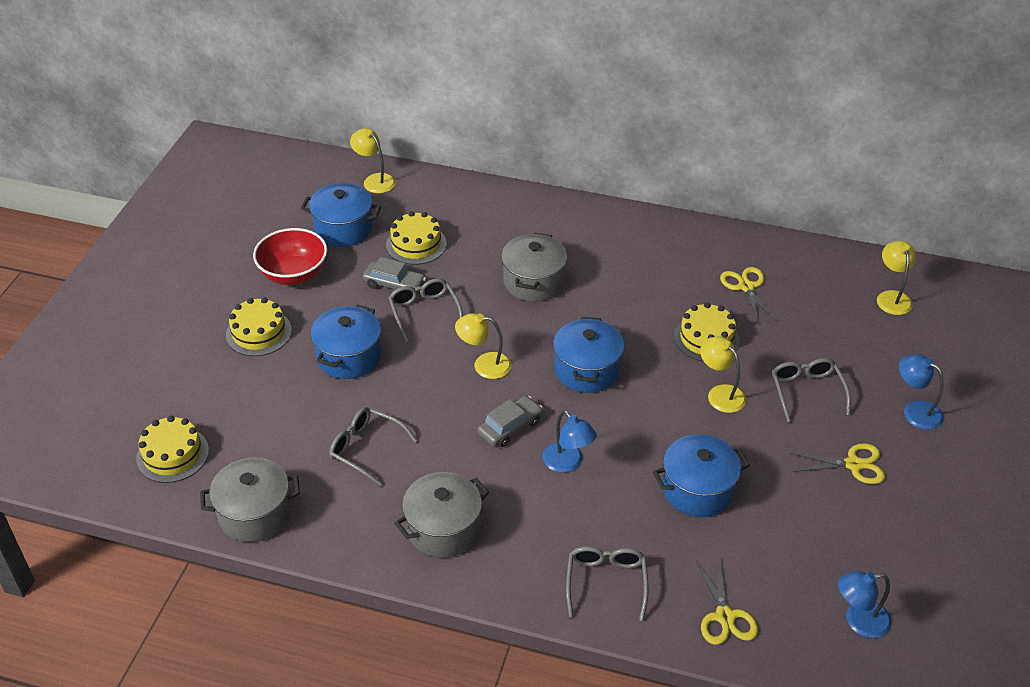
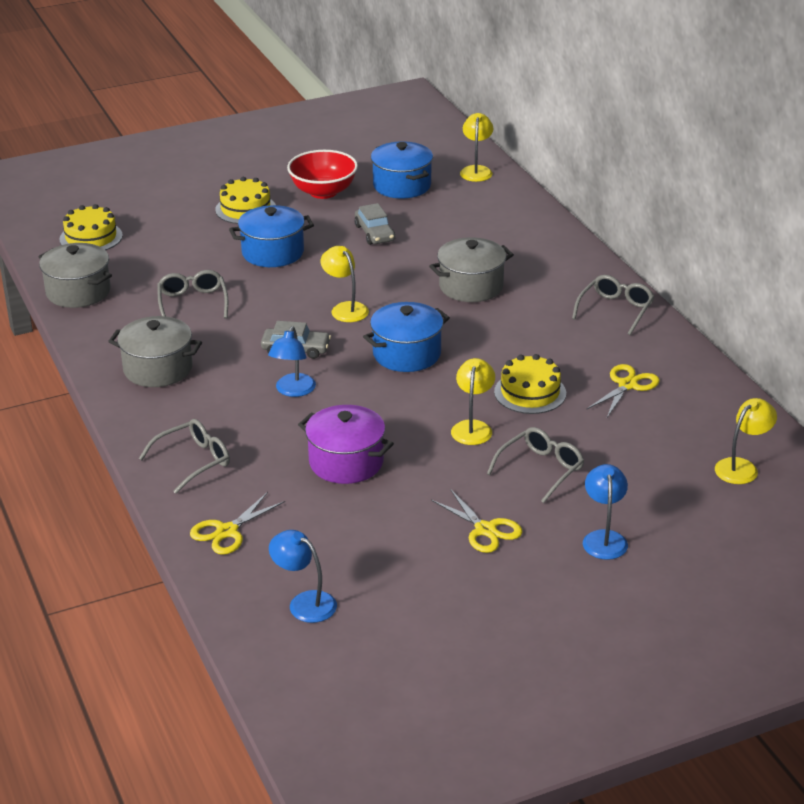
camera: 50 degrees right, 10 degrees down
yellow cake [386,211,447,265] -> none
grey glasses [388,278,463,342] -> grey glasses moved to [572,275,654,335]
blue pot [653,434,750,517] -> purple pot [298,405,394,484]

